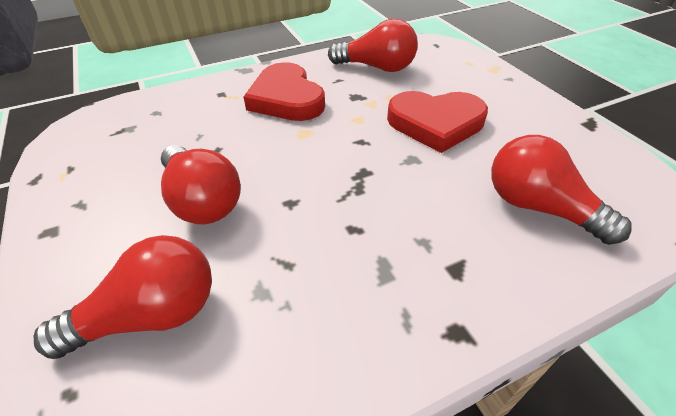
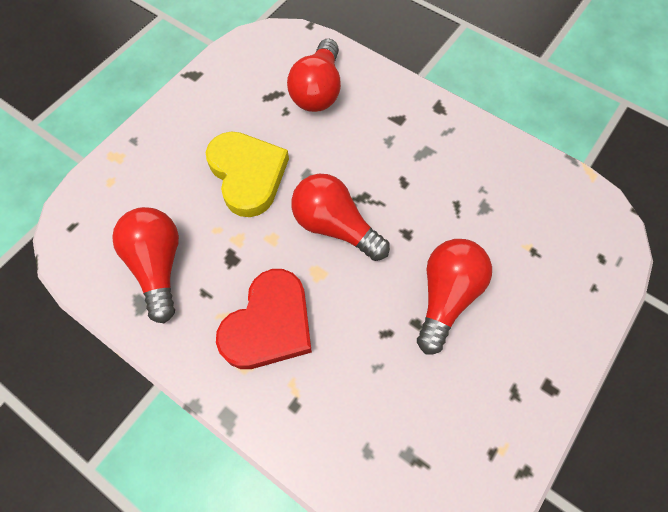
camera: 120 degrees left, 20 degrees up
red light bulb [34,235,212,359] -> red light bulb moved to [291,174,390,261]
red heart [387,91,488,153] -> yellow heart [206,131,289,217]

